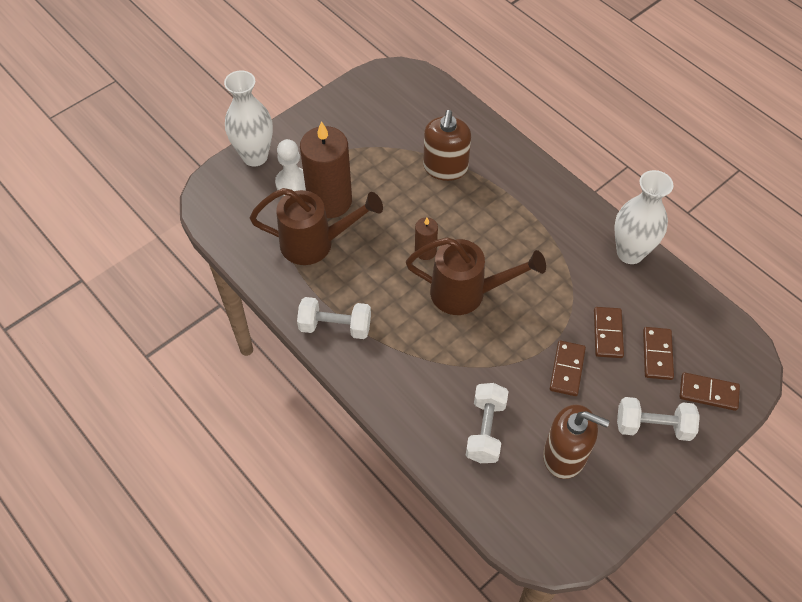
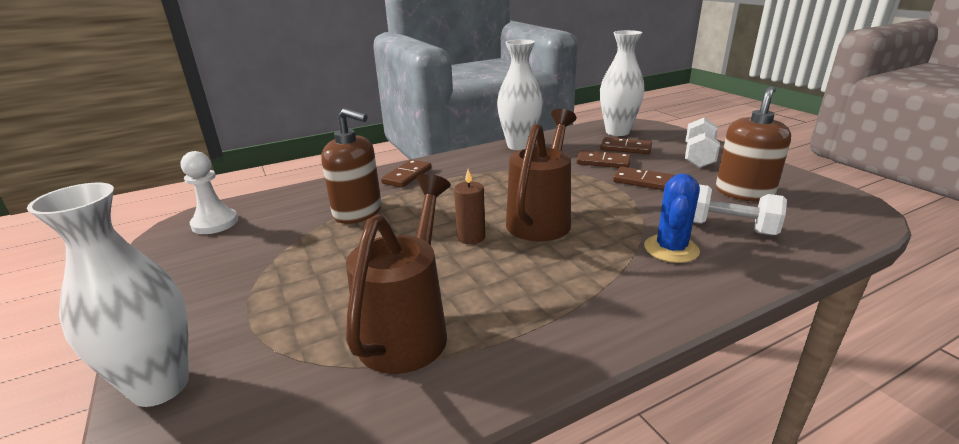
camera: 75 degrees left, 30 degrees down
white pawn [275,139,306,196] -> white pawn moved to [181,151,238,234]
white dumbbell [297,297,371,339] -> none
brown candle [300,121,352,218] -> none
brown domino [679,372,740,411] -> brown domino moved to [381,160,432,187]
none -> white vase [600,30,644,136]
none -> blue cactus [644,174,700,263]

